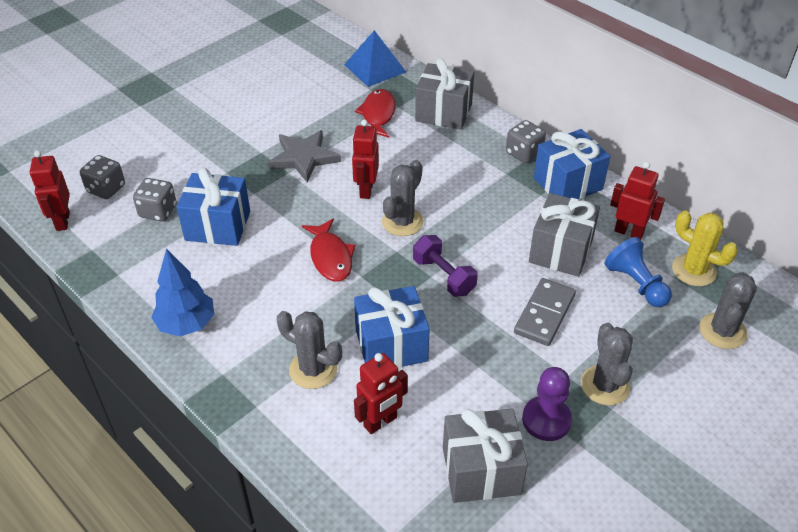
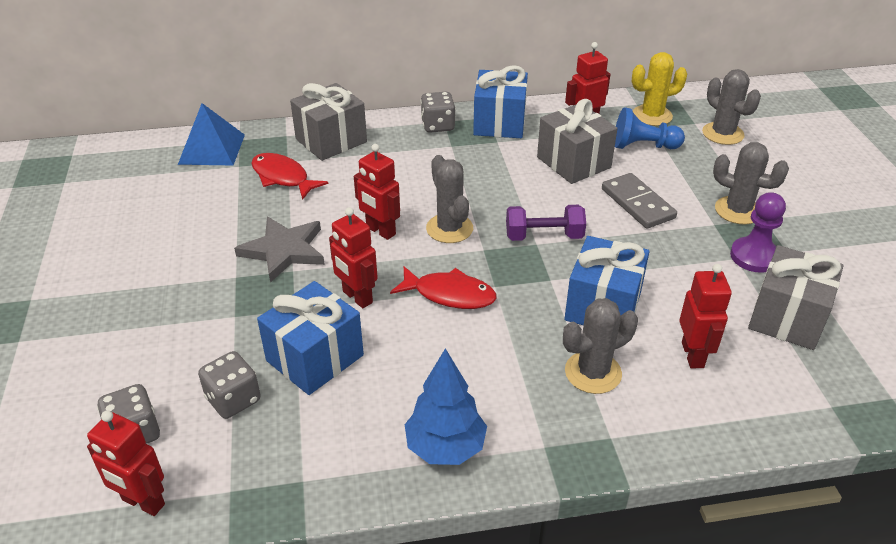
camera: 55 degrees left, 5 degrees down
none -> red robot [329,207,378,308]

